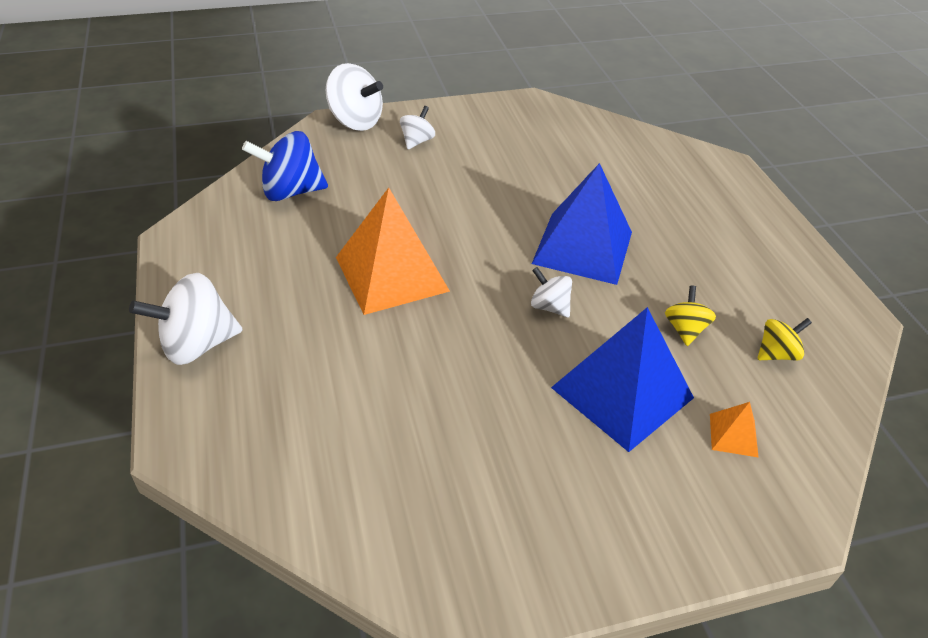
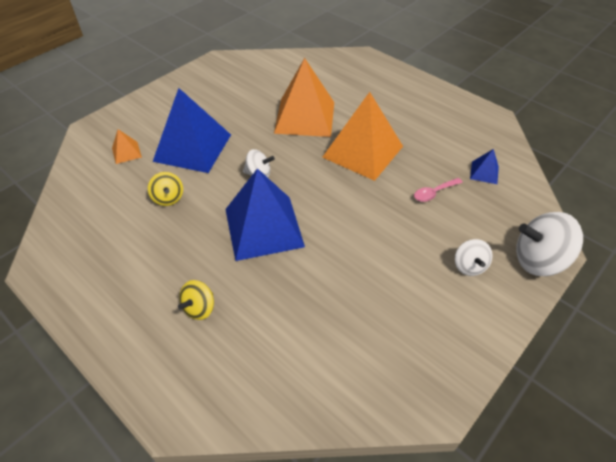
camera: 150 degrees right, 5 degrees up
white spinning top [129,273,242,365] -> none
blue spinning top [242,131,328,201] -> blue pyramid [470,149,499,184]
yellow spinning top [758,318,812,360] -> yellow spinning top moved to [178,280,214,320]
none -> orange pyramid [274,58,334,137]
none -> pink spoon [414,178,463,202]

